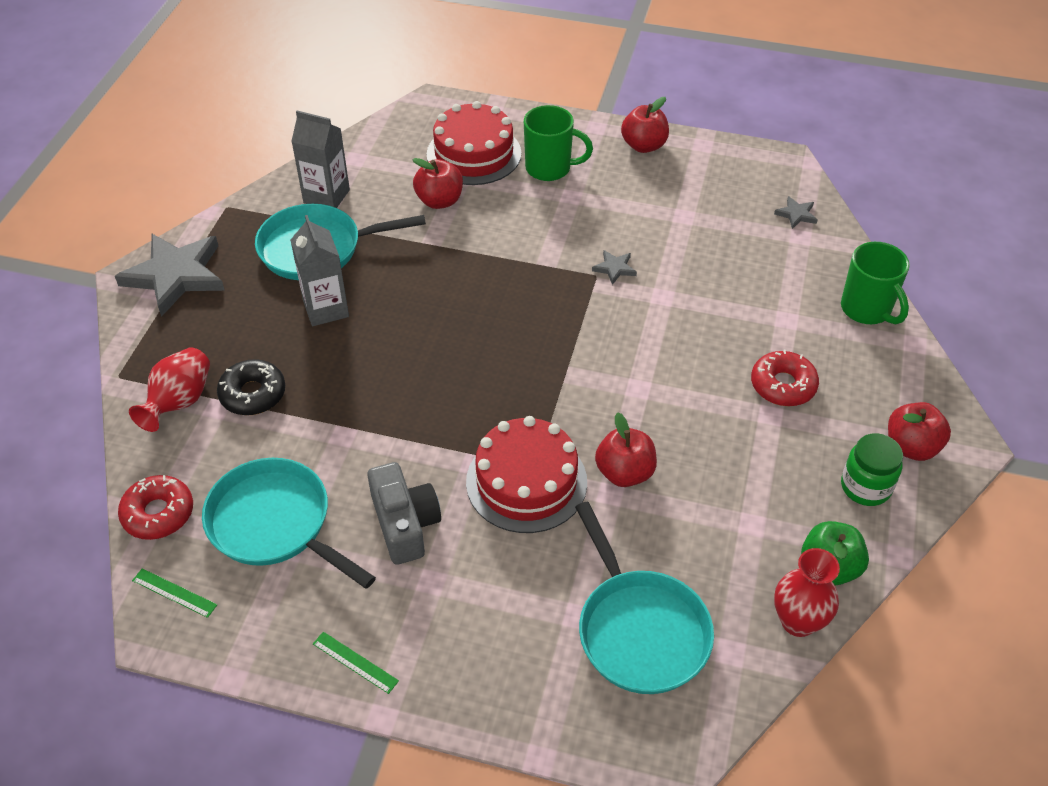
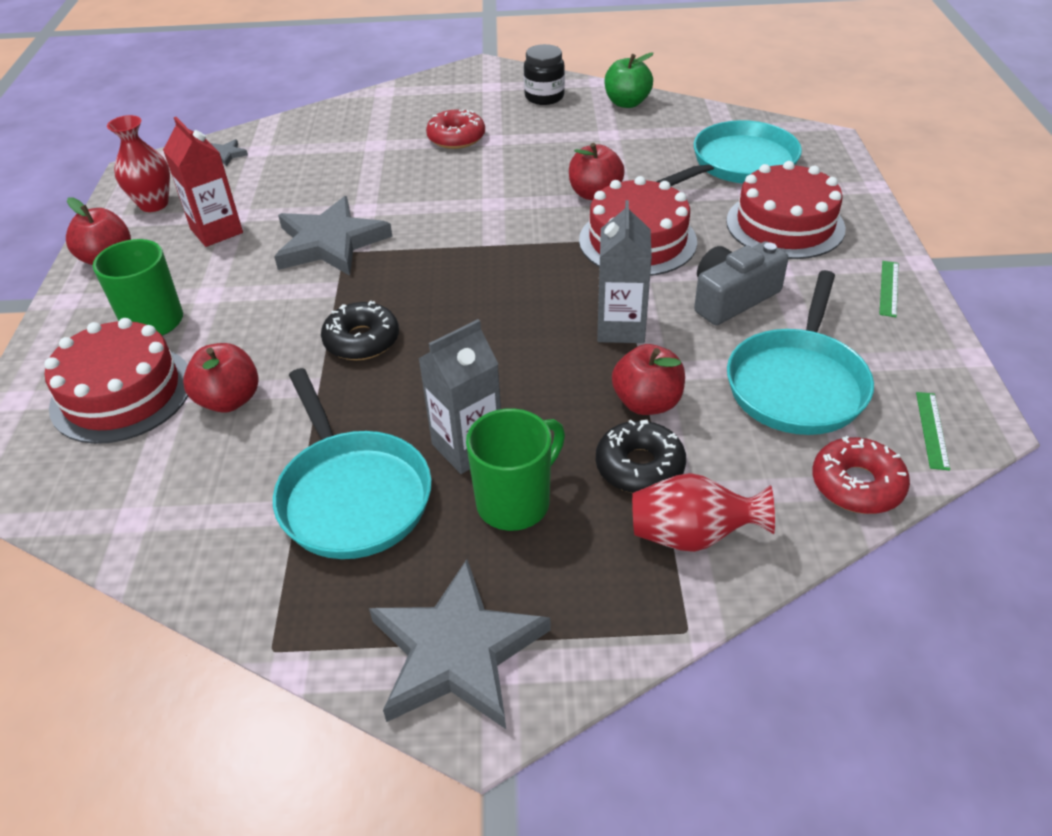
camera: 105 degrees left, 5 degrees down
grey carton [291,111,350,208] -> grey carton moved to [597,200,652,343]
grey star [592,250,637,285] -> grey star [274,196,393,276], size x2.38
red vase [774,548,840,637] -> red vase moved to [107,115,170,212]
green mug [841,242,910,325] -> green mug moved to [466,408,565,531]
green jar [841,433,903,506] -> black jar [524,44,565,105]
red apple [888,402,951,461] -> red apple moved to [612,344,685,415]
none -> red carton [163,117,243,247]
none -> black donut [321,301,399,360]
none -> red cake [726,161,846,259]

